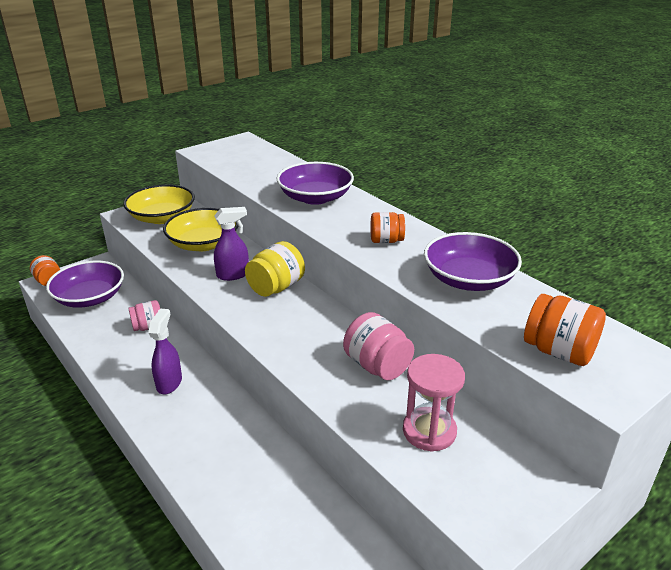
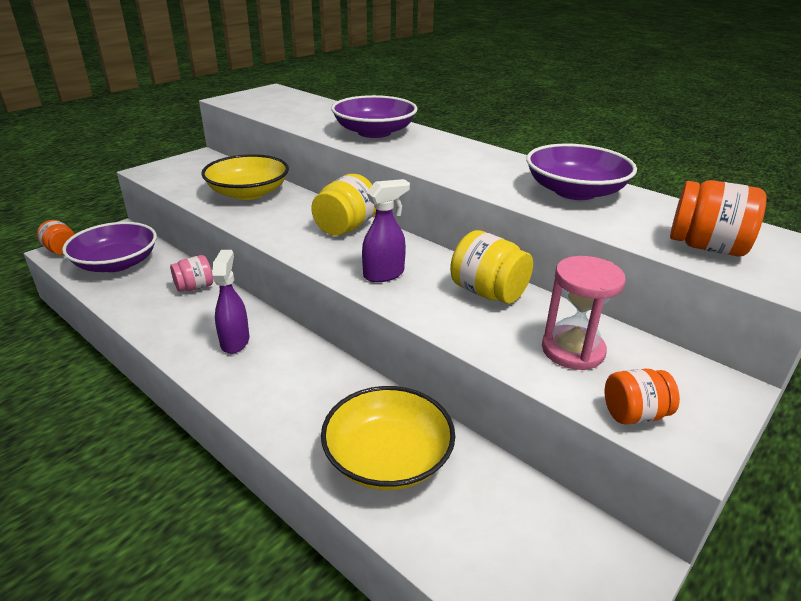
camera: 10 degrees left, 0 degrees up
yellow bowl [123,184,195,224] -> yellow bowl moved to [321,386,455,490]
purple spray bottle [214,207,249,281] -> purple spray bottle moved to [362,179,410,282]
pink jar [343,312,414,380] -> yellow jar [450,230,533,304]
orange jar [370,212,405,243] -> orange jar moved to [605,369,680,425]

